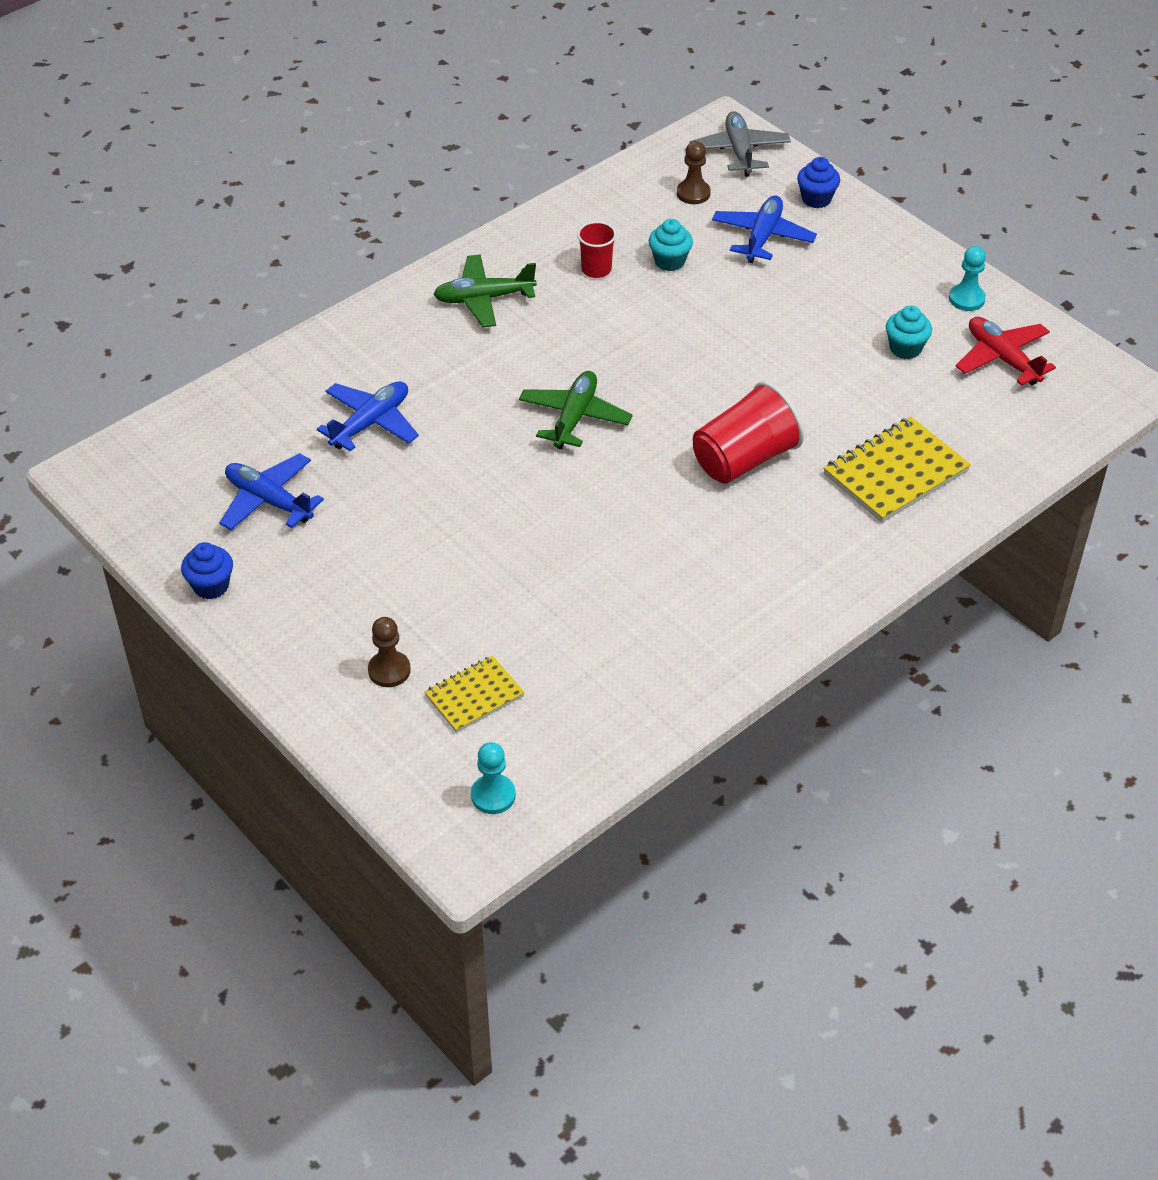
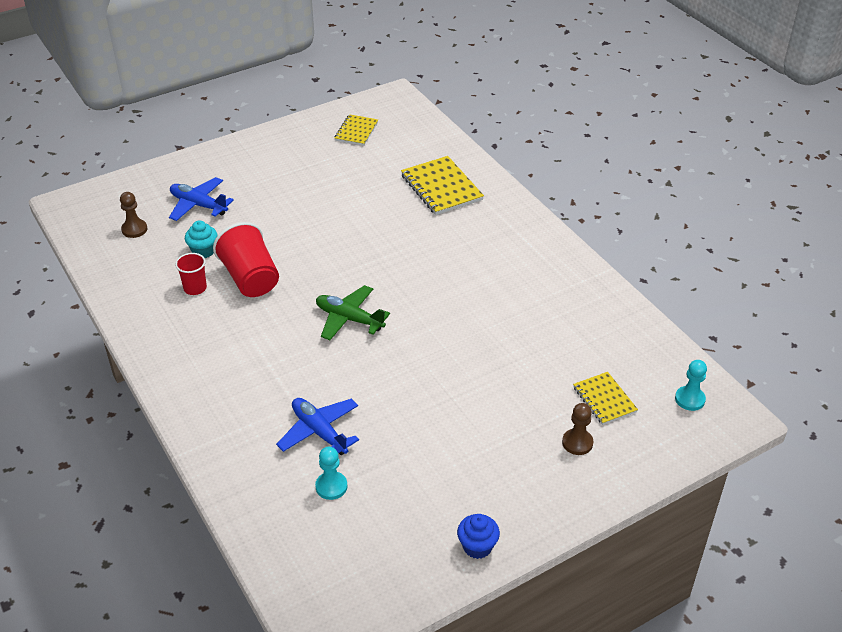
camera: 80 degrees left, 5 degrees down
blue plane [219,453,324,530] -> none
green plane [433,254,537,327] -> none
grey plane [689,111,791,177] -> none
red cup [693,381,804,484] -> red cup moved to [213,222,279,297]
blue cupcake [797,157,840,208] -> none
turquoise cupcake [886,305,932,359] -> none
turquoise pawn [949,246,986,311] -> turquoise pawn moved to [315,447,348,500]
red plane [956,317,1056,386] -> yellow notebook [335,114,378,146]

